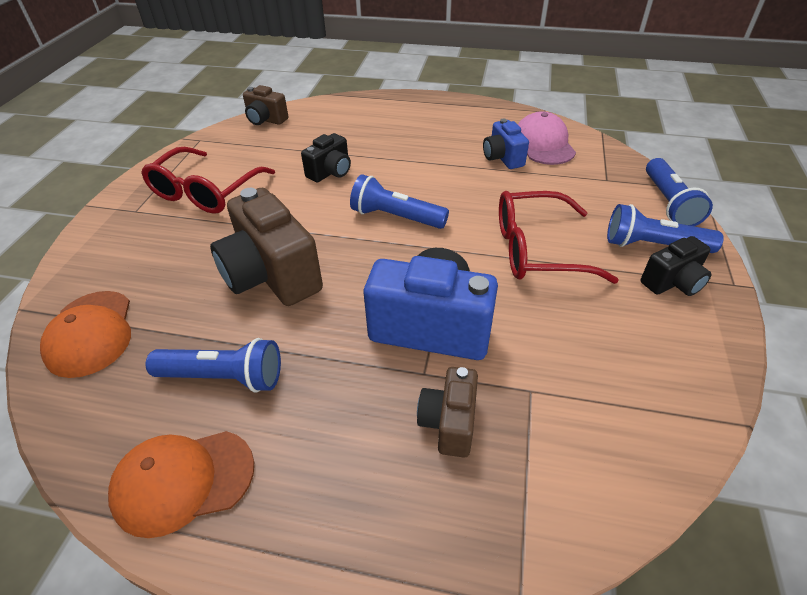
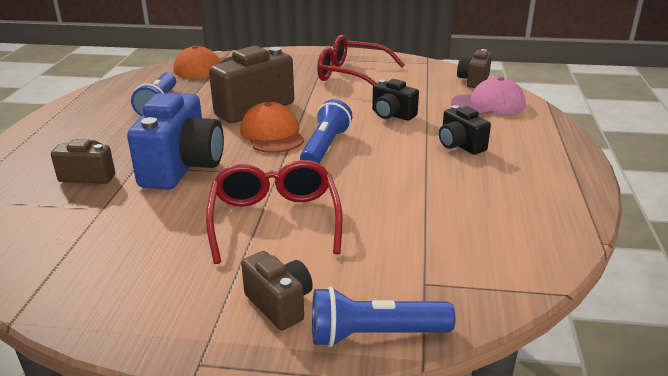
camera: 85 degrees right, 15 degrees down
orange cap [108,431,254,538] -> orange cap moved to [240,102,304,153]
blue camera [483,119,529,169] -> none
pink cap [518,111,576,165] -> pink cap moved to [451,77,526,115]
blue flashlight [607,204,724,253] -> brown camera [241,251,313,330]
black camera [641,236,712,296] -> black camera moved to [439,105,491,155]

